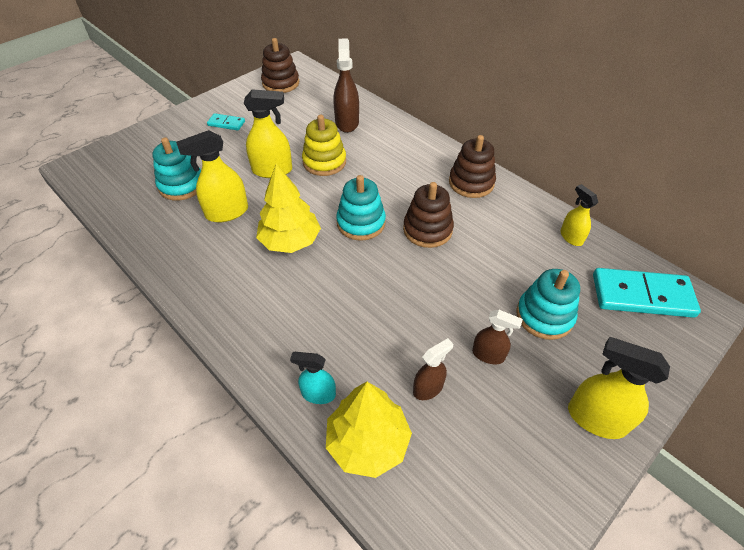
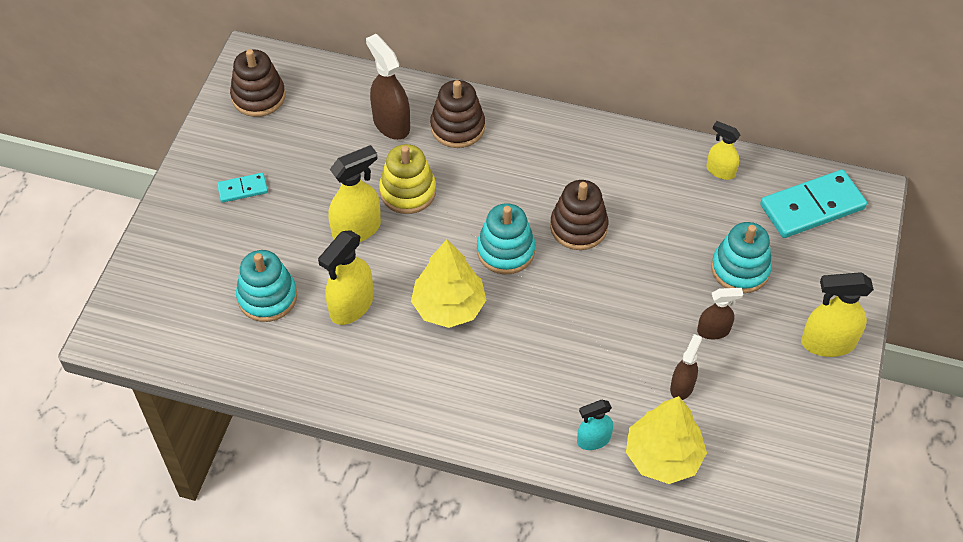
camera: 30 degrees left, 5 degrees up
brown stacking toy [449,135,496,198] -> brown stacking toy moved to [430,80,485,148]

